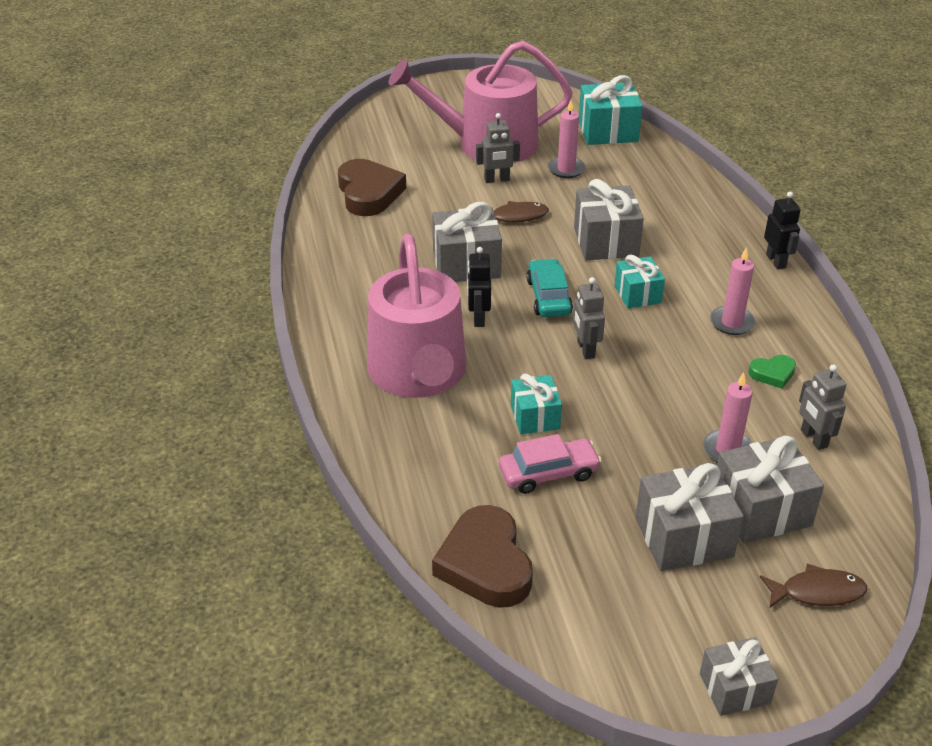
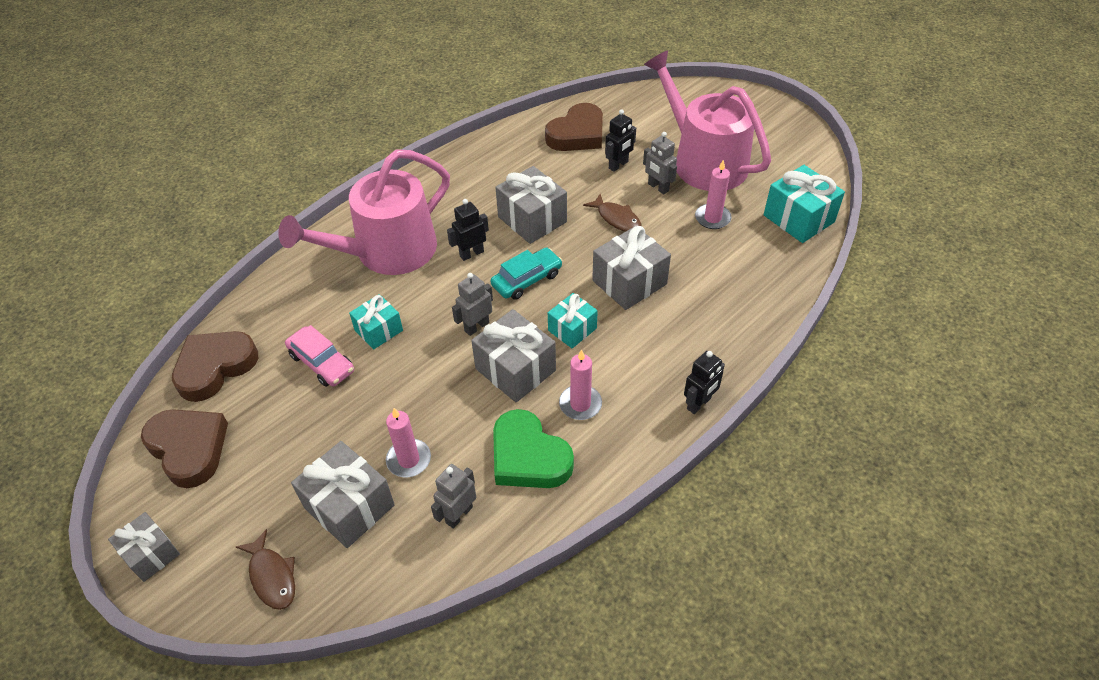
camera: 60 degrees right, 10 degrees up
grey gift [635,463,744,571] -> grey gift moved to [471,309,556,403]
green heart [748,355,796,389] -> green heart [493,409,574,488], size x2.05
none -> brown heart [141,409,228,488]
none -> black robot [605,109,636,172]

